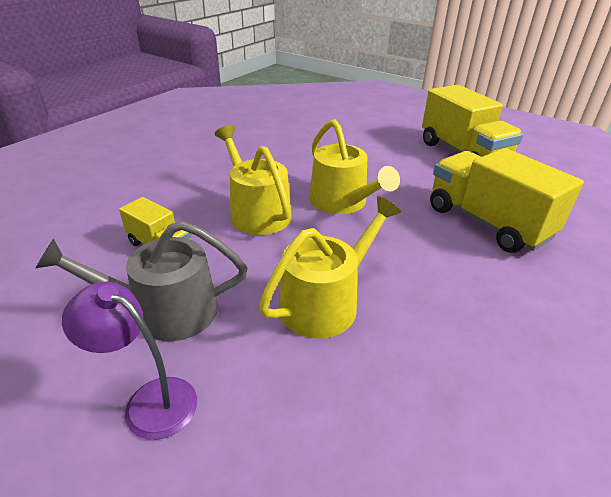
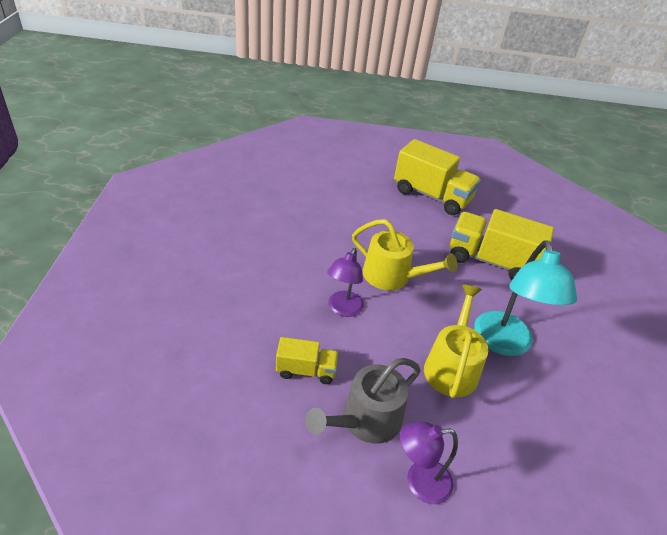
camera: 35 degrees left, 5 degrees up
yellow watering can [214,125,292,235] -> purple lamp [327,248,364,317]
none -> turquoise lamp [474,240,577,356]

